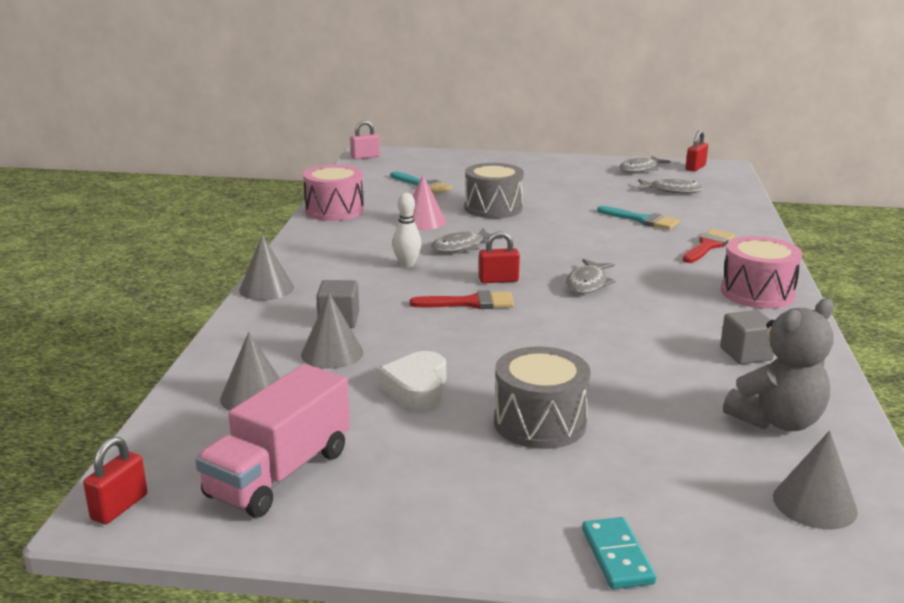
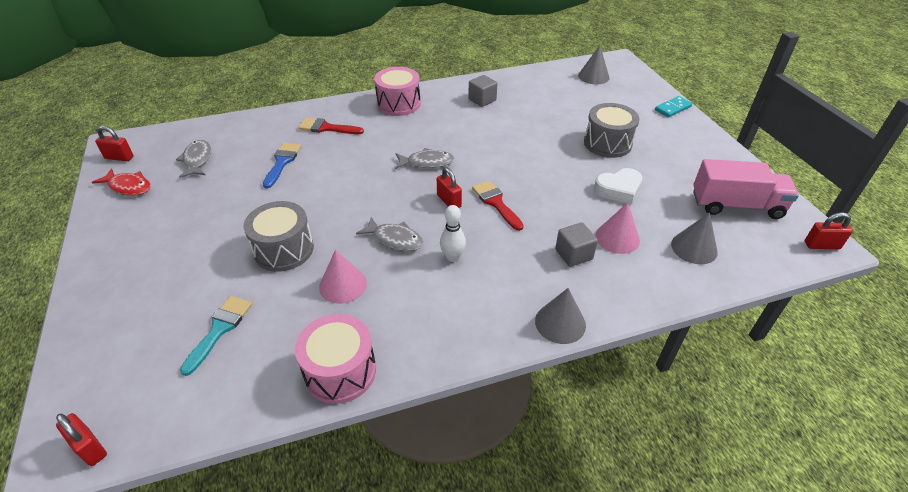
camera: 115 degrees left, 20 degrees up
grey cone [301,293,364,369] -> pink cone [595,203,640,254]
pink padlock [350,120,380,159] -> red padlock [56,413,107,466]
turquoise brush [597,206,679,230] -> blue brush [263,143,301,189]
grey fish [619,156,671,173] -> red fish [92,168,151,196]
grey teddy bear [723,299,834,431] -> none

